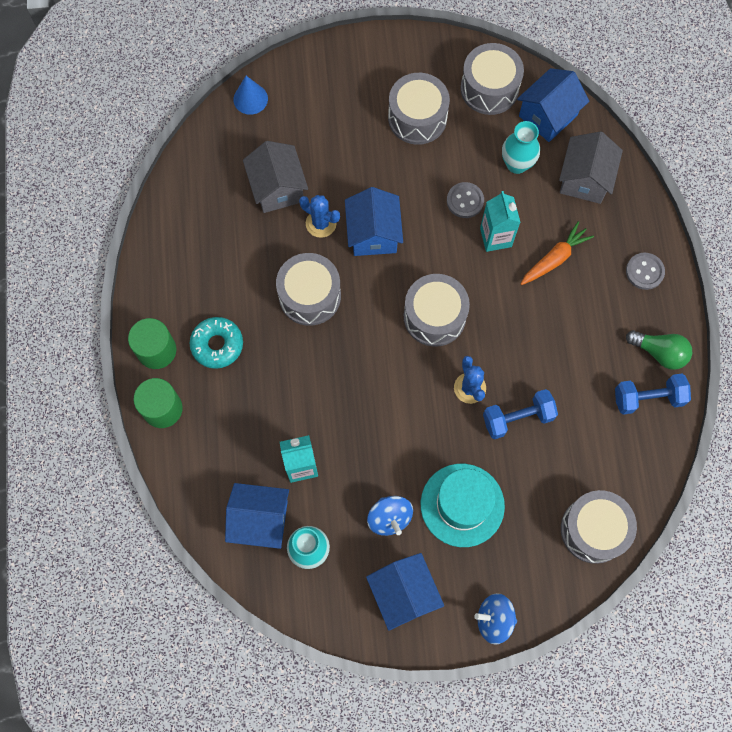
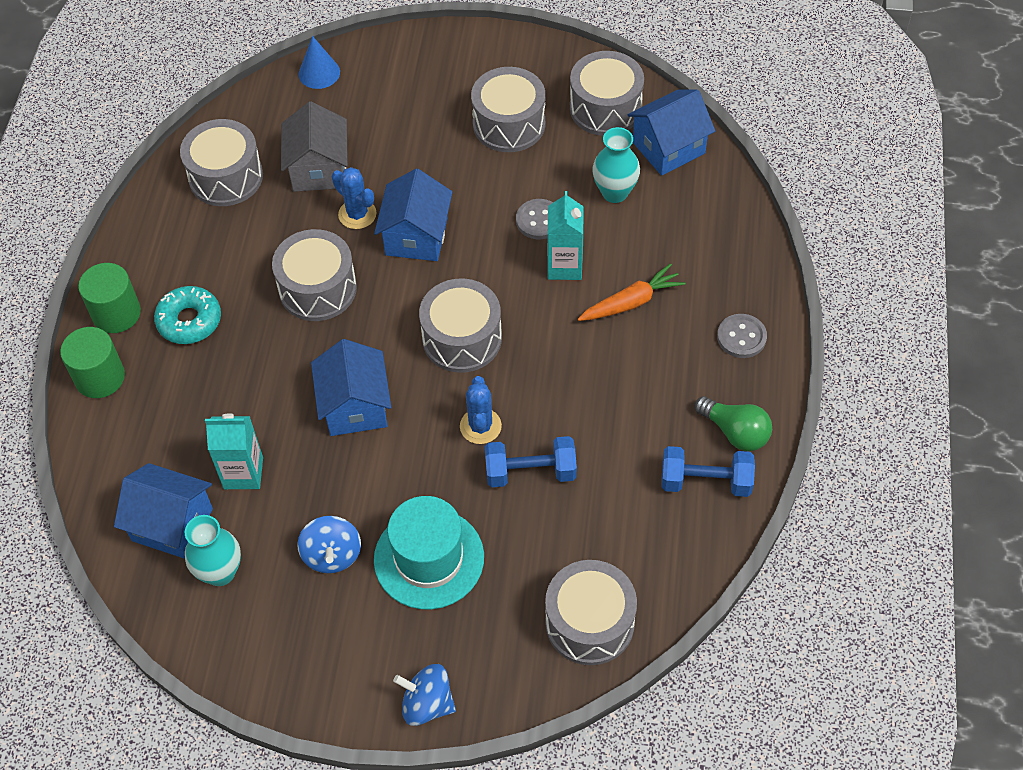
camera: 15 degrees right, 15 degrees down
blue house [366,553,444,631] -> blue house moved to [311,339,391,436]
grey house [559,131,623,204] -> none
none -> grey drum [180,119,263,206]

